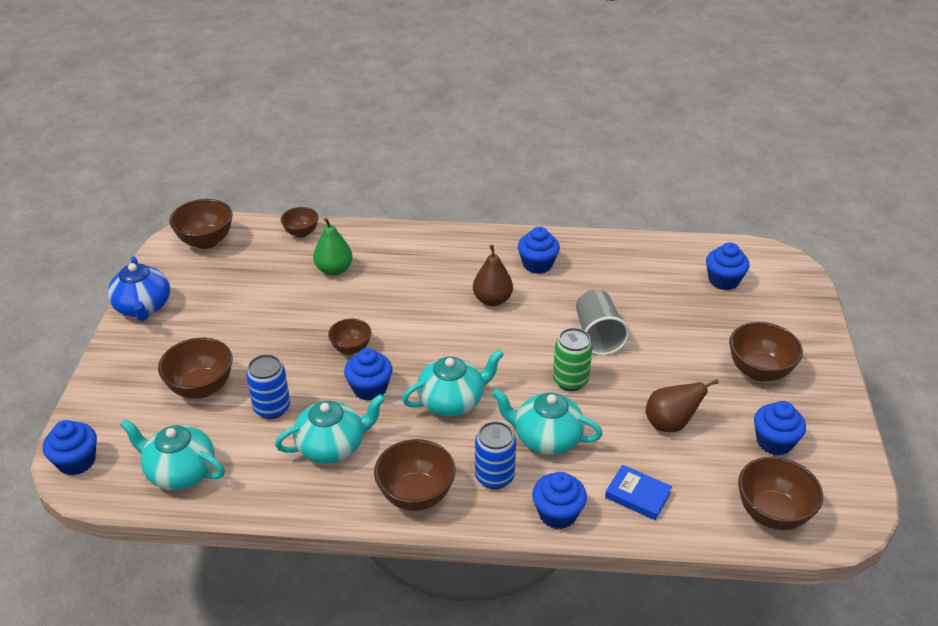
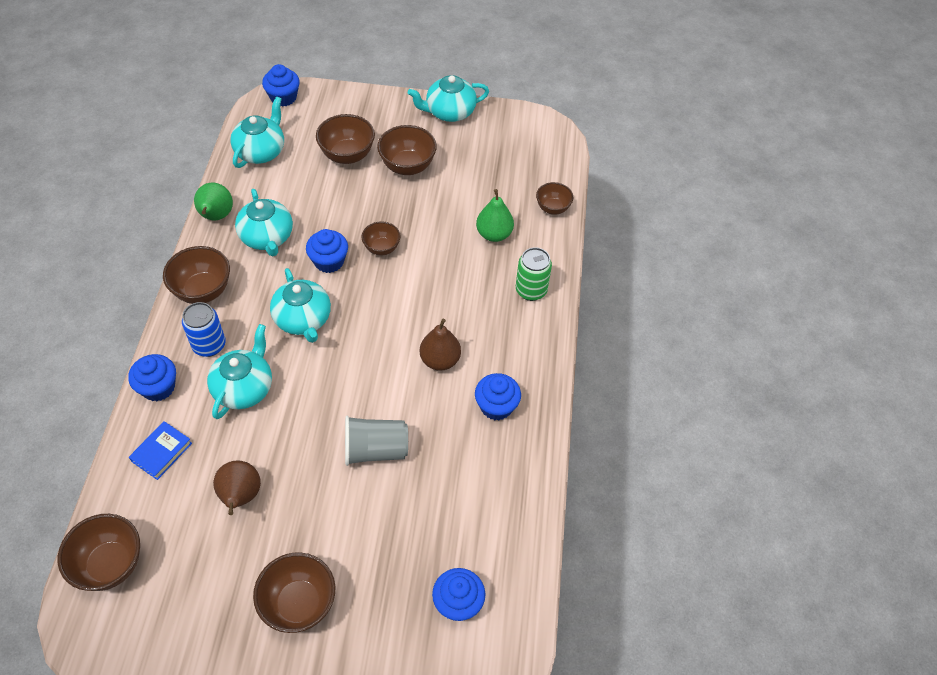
camera: 90 degrees right, 15 degrees up
blue teapot [108,256,170,321] -> turquoise teapot [408,75,489,122]
brown bowl [169,199,233,249] -> brown bowl moved to [377,125,437,175]
blue can [246,354,290,419] -> none
green can [553,328,593,391] -> green can moved to [516,247,552,301]
blue cupcake [754,401,806,455] -> none
none -> green pear [194,183,233,220]

